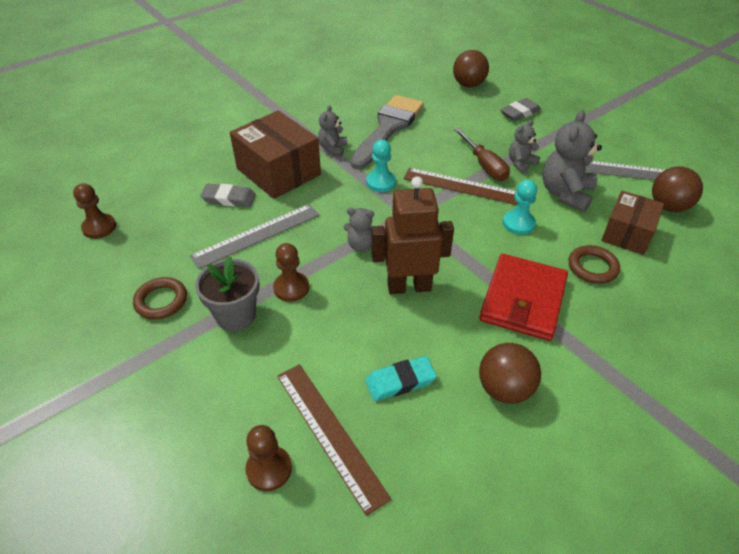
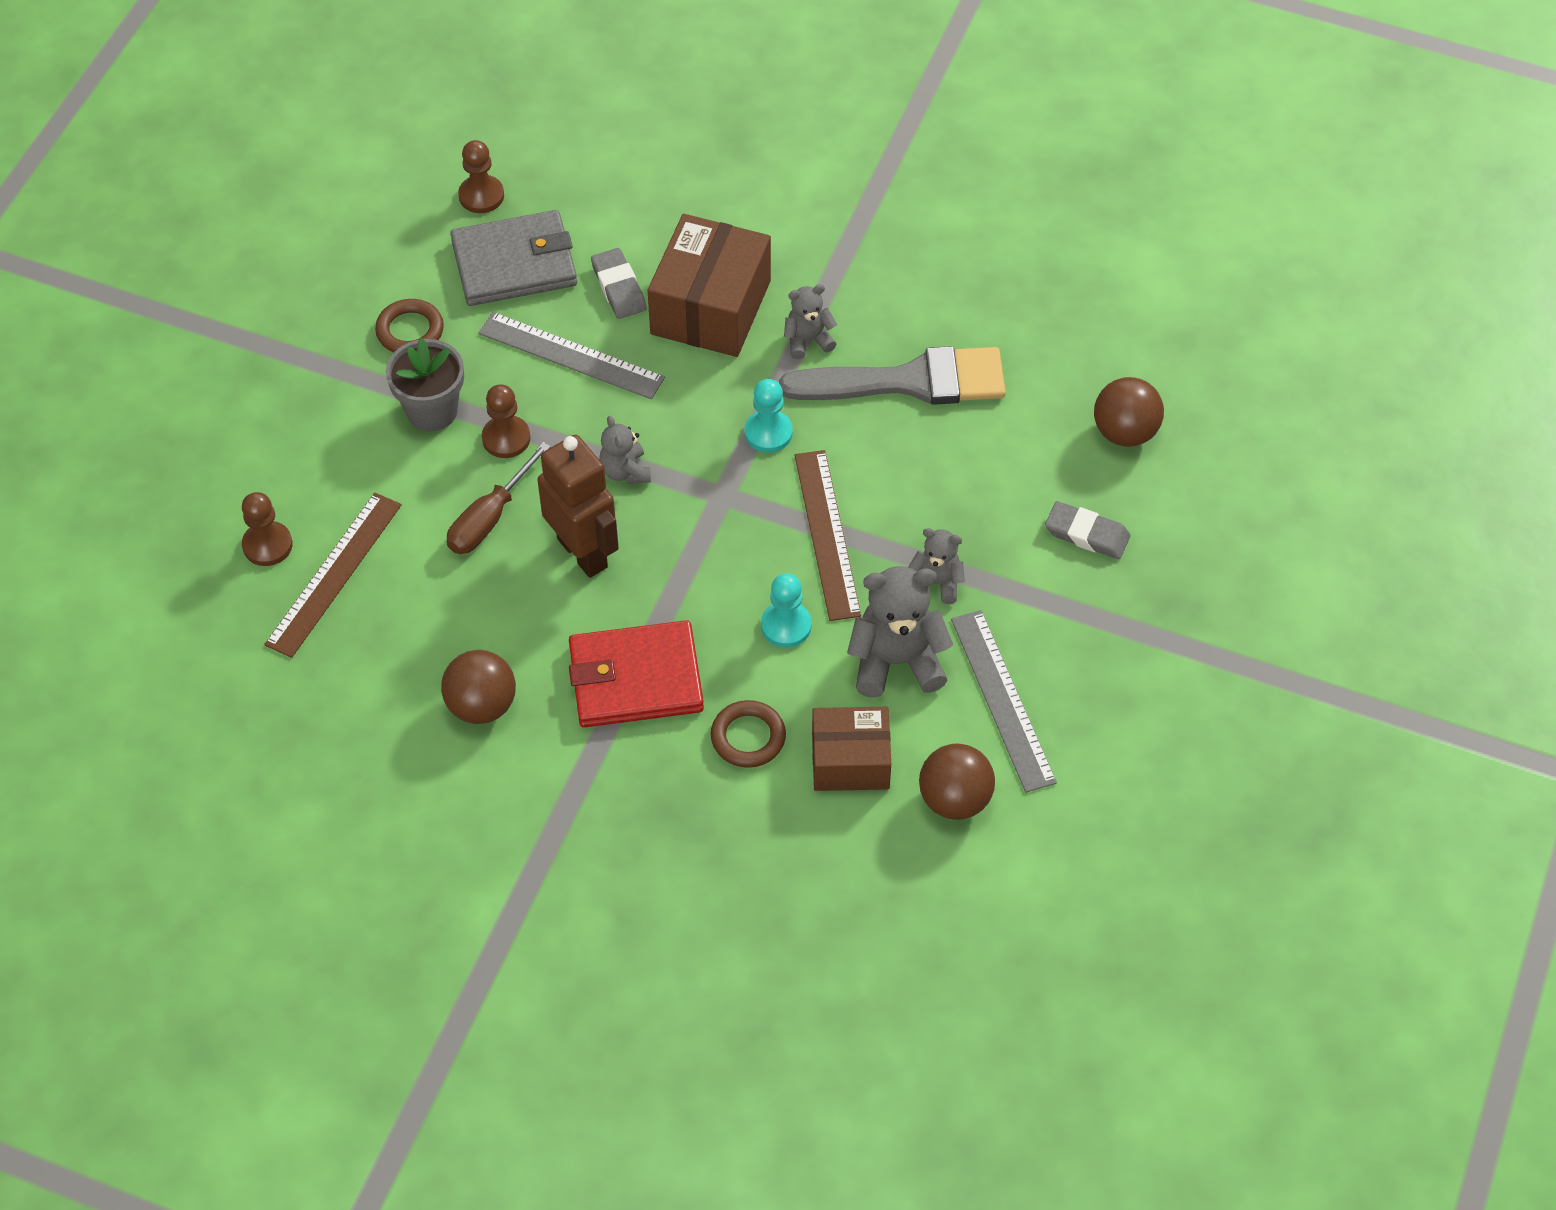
camera: 60 degrees right, 10 degrees up
turquoise eraser [365,356,437,401] -> none
brown screwdriver [454,128,510,181] -> brown screwdriver moved to [447,442,551,554]
none -> grey wallet [450,210,577,306]

